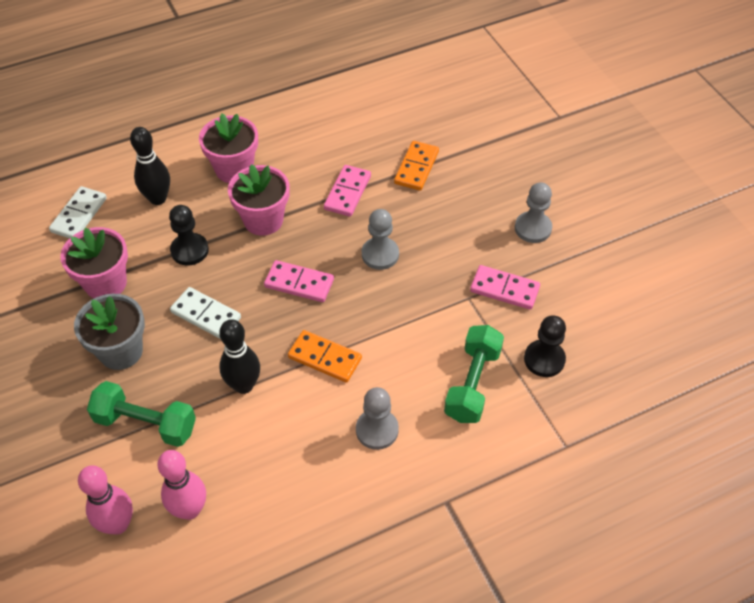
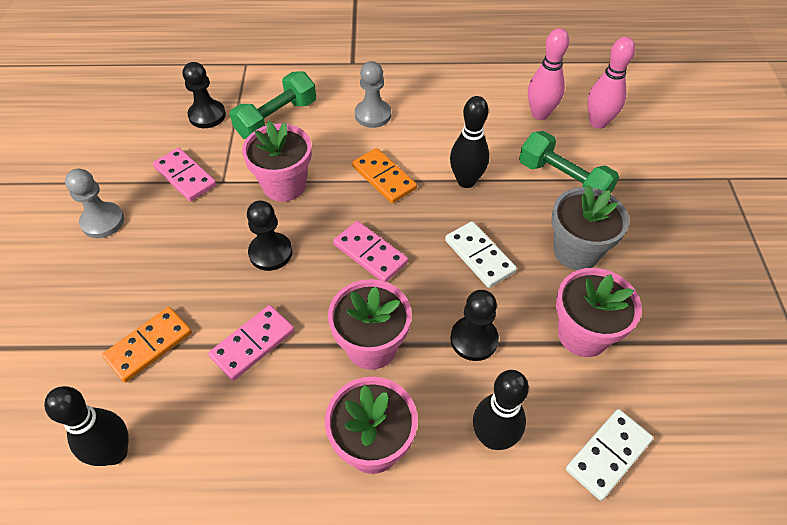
camera: 155 degrees left, 0 degrees up
grey pawn [362,209,399,270] -> black pawn [247,200,292,271]
none -> black bowling pin [44,386,129,466]
none -> pink flower pot [242,121,312,202]

